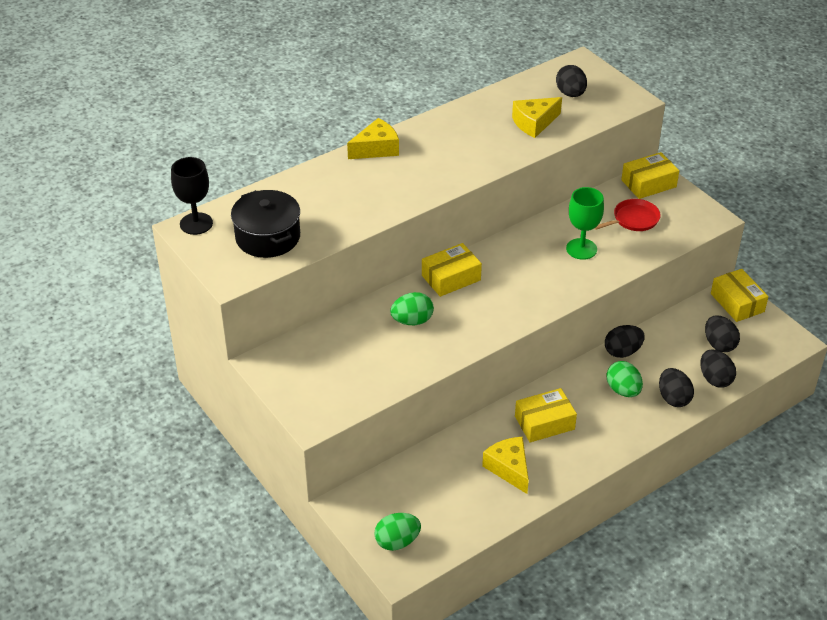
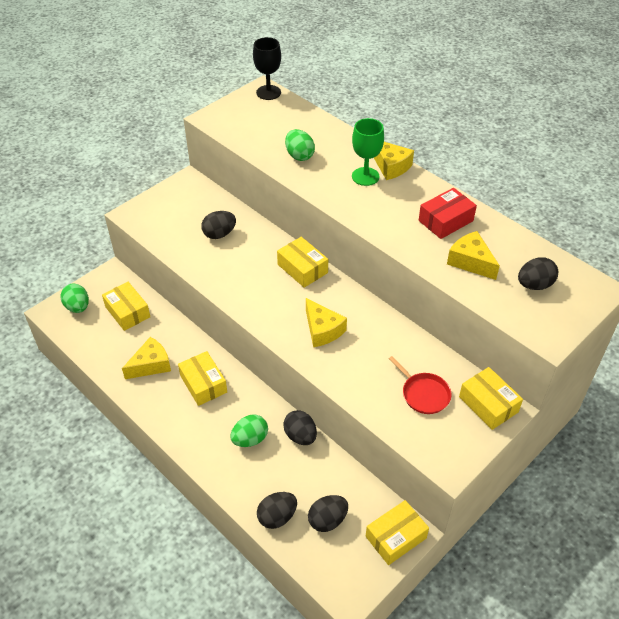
camera: 80 degrees right, 5 degrees up
black pot [231,190,300,258] -> none
green egg [390,292,434,325] -> green egg moved to [285,129,315,161]
green goblet [566,187,604,260] -> green goblet moved to [352,118,384,186]
black egg [659,368,694,407] -> black egg moved to [201,211,236,239]
none -> yellow box [102,282,150,331]
none -> yellow cheese [306,298,347,347]
none -> red box [419,188,477,239]

